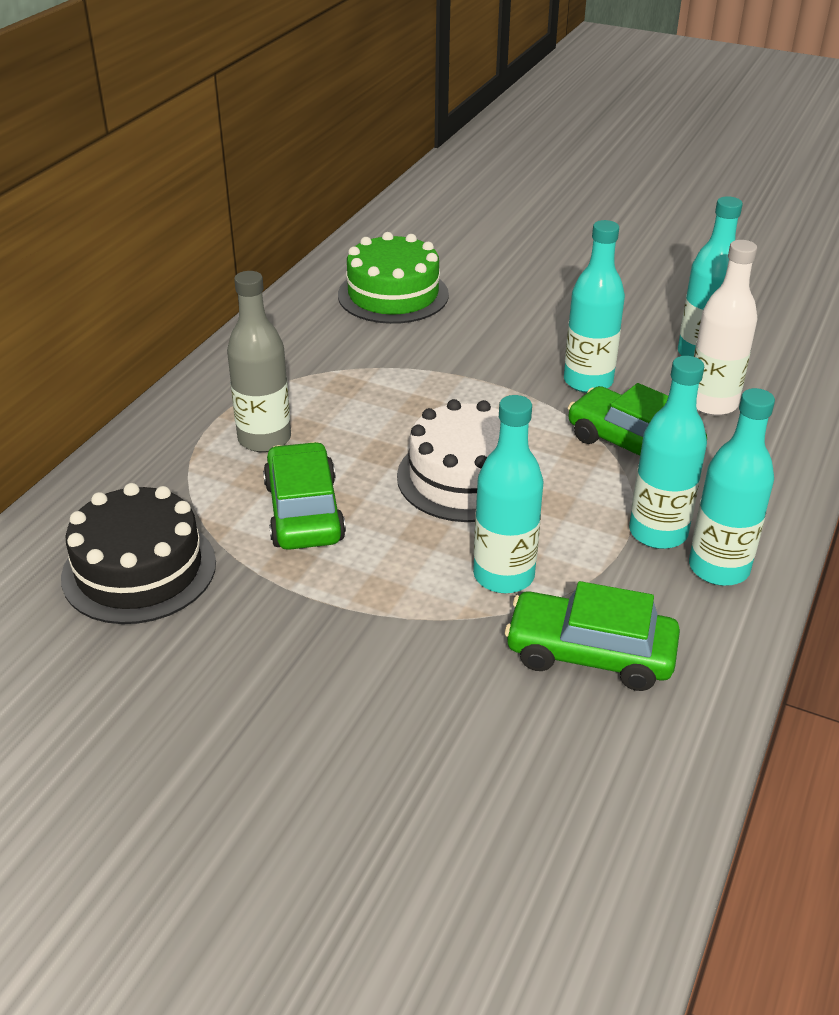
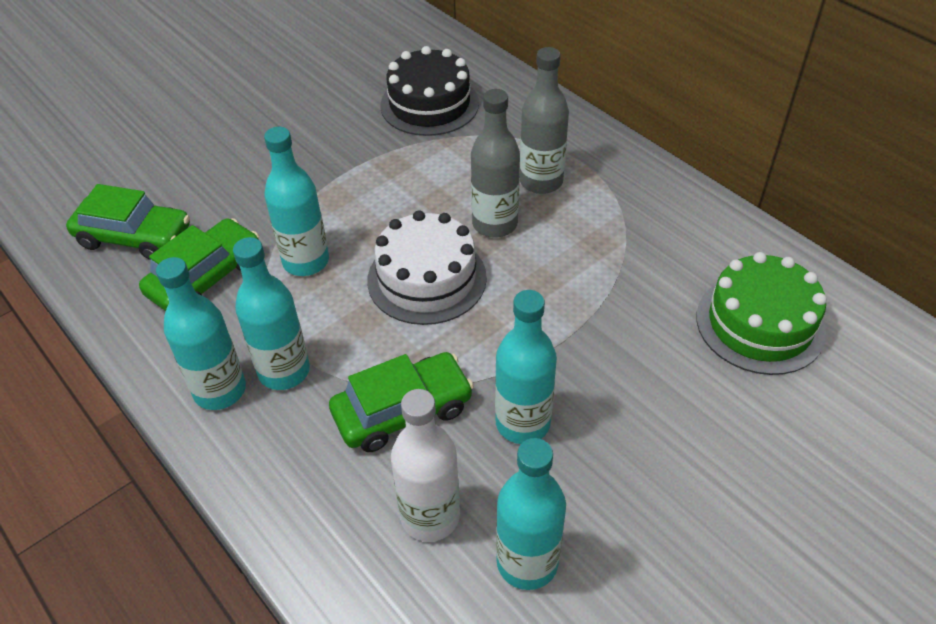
camera: 115 degrees right, 10 degrees up
green car [263,442,346,550] -> green car moved to [66,184,190,260]
none -> grey bottle [471,89,520,238]

